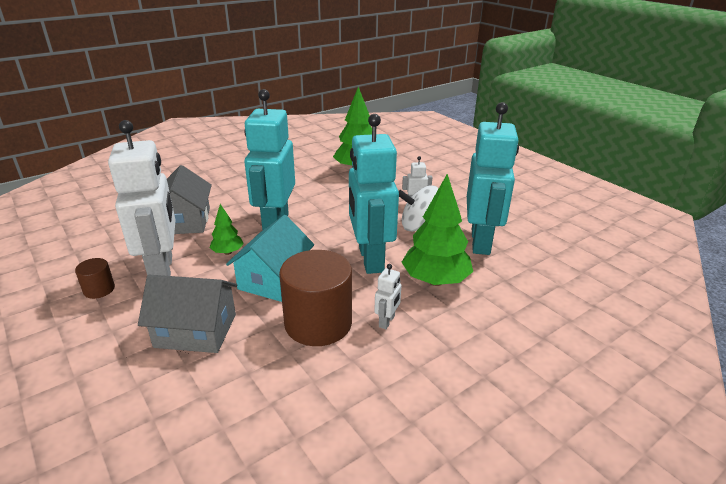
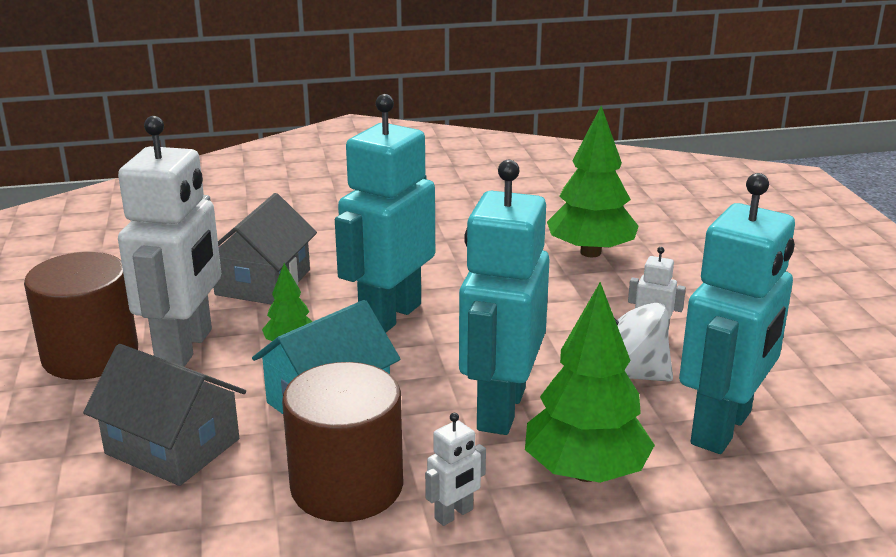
camera: 25 degrees right, 5 degrees down
brown cylinder [75,258,115,299] -> brown cylinder [24,252,138,380], size x2.14

